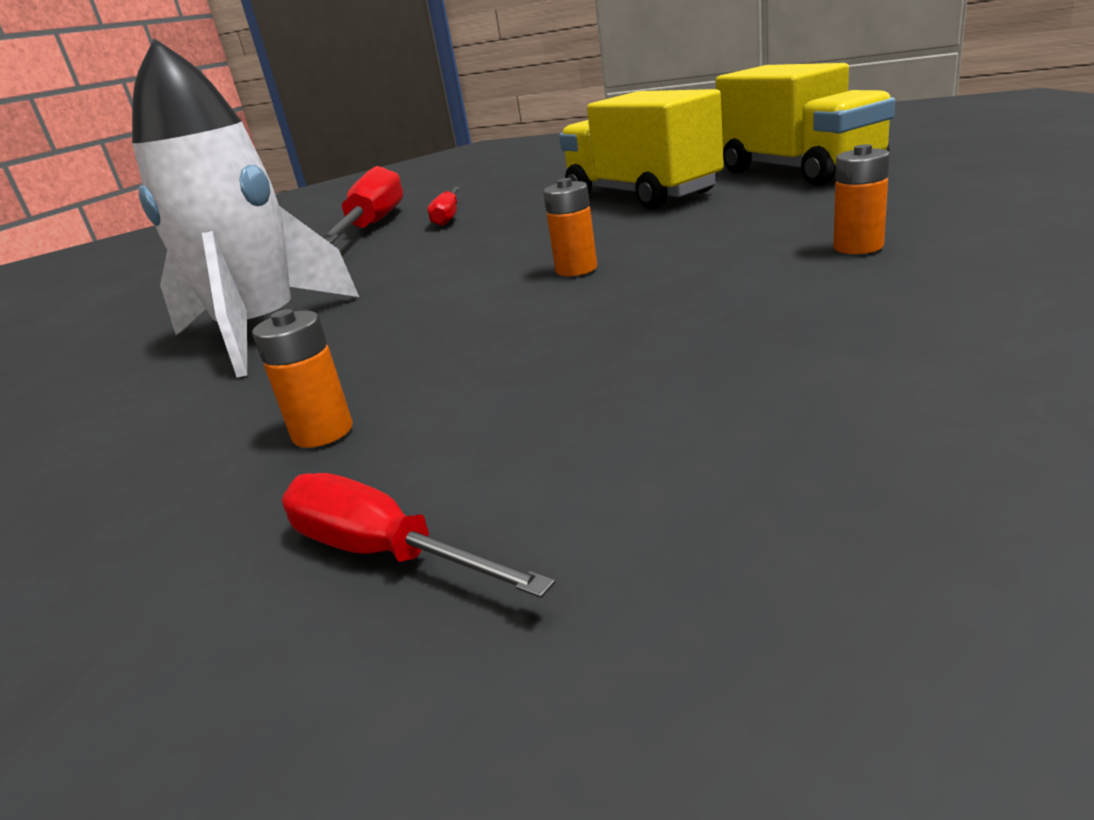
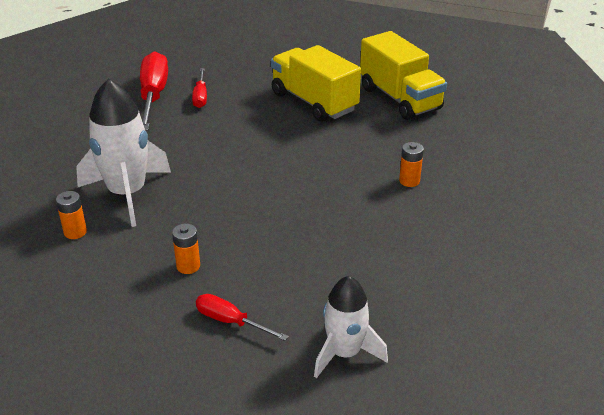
camera: 10 degrees left, 10 degrees up
orange battery [543,178,597,276] -> orange battery moved to [56,191,87,239]
none -> white rocket [314,276,388,379]

